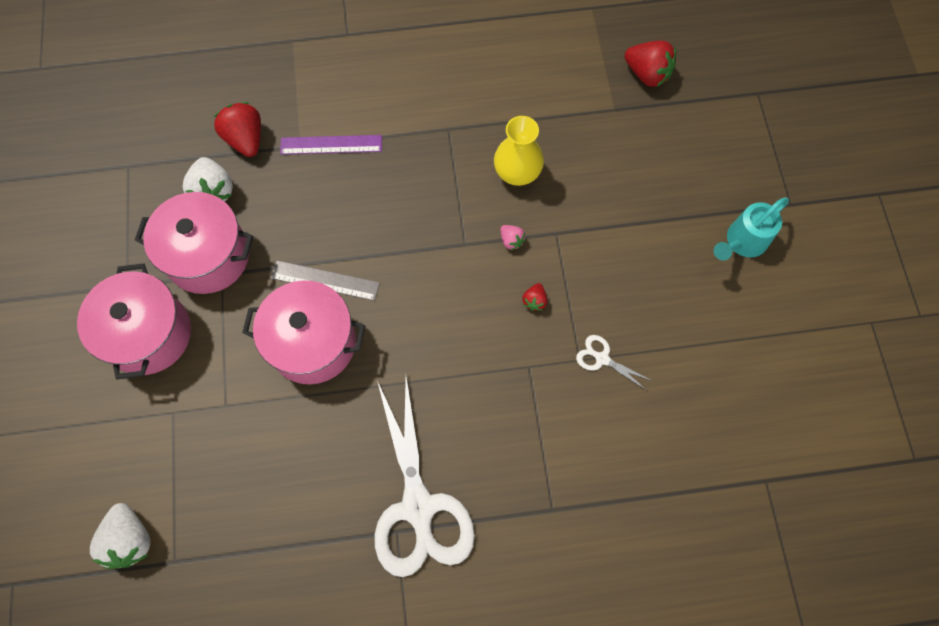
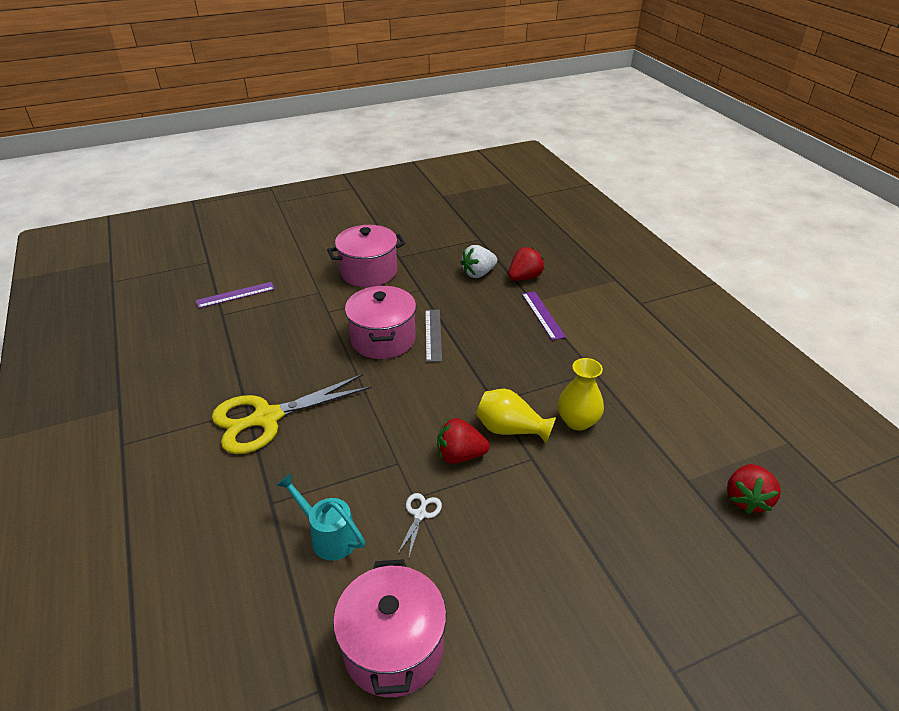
camera: 75 degrees right, 30 degrees down
white strawberry [90,503,151,569] -> purple ruler [196,282,275,309]
pink pot [135,192,253,294] -> pink pot moved to [333,559,446,697]
white scissors [375,377,475,577] -> yellow scissors [212,374,372,454]
pink strawberry [500,225,526,250] -> yellow vase [476,389,556,444]
red strawberry [522,283,547,311] -> red strawberry [437,418,490,464], size x1.96
turquoise watering can [714,198,789,261] -> turquoise watering can moved to [276,473,365,561]

